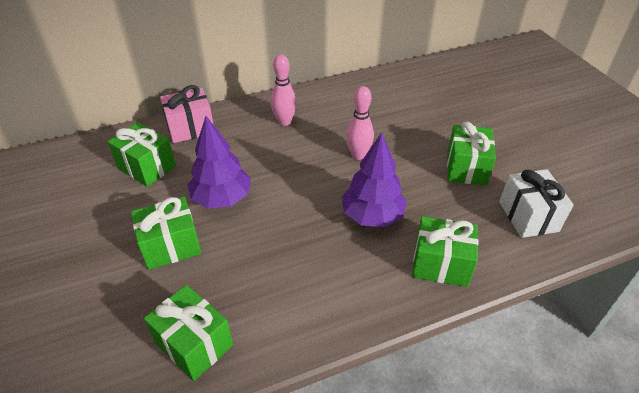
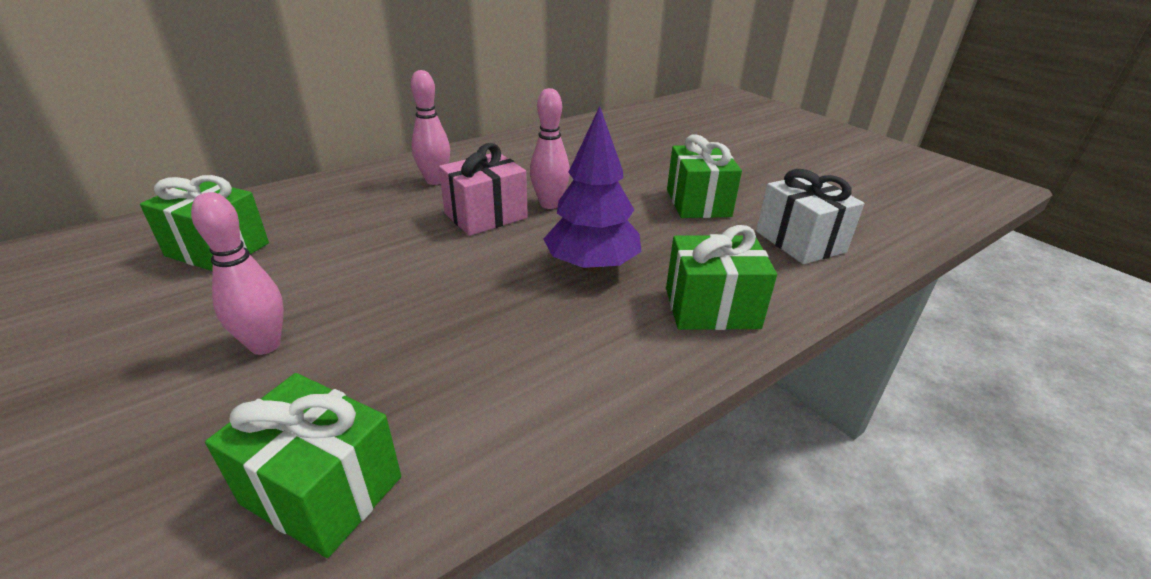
camera: 15 degrees left, 10 degrees down
green gift [131,197,201,270] -> pink bowling pin [191,192,284,355]
pink gift [160,85,213,143] -> pink gift moved to [439,143,528,236]
purple tree [188,116,251,209] -> none

